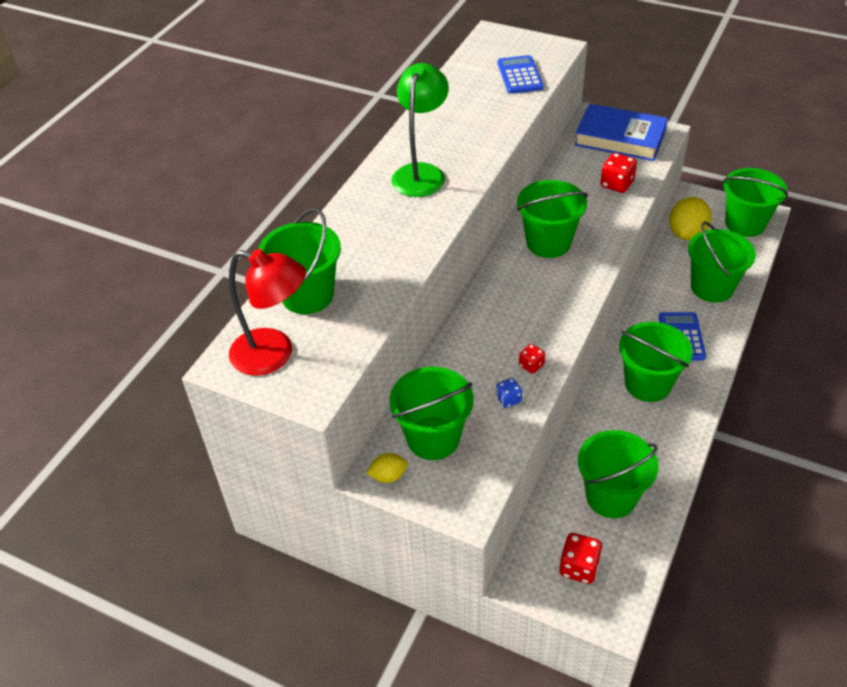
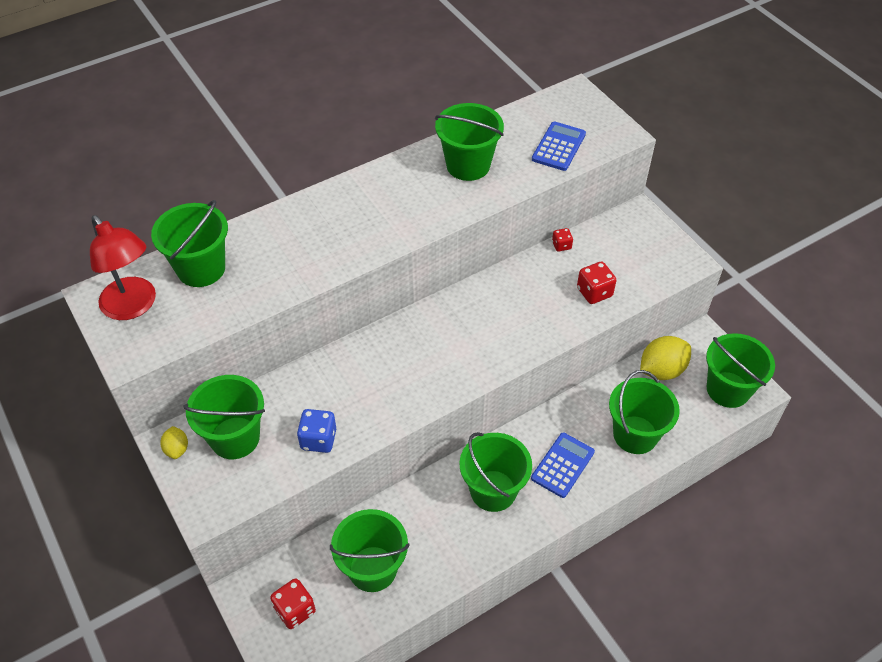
camera: 30 degrees right, 5 degrees up
yellow lemon [366,453,408,483] -> yellow lemon turned 60 degrees clockwise [160,426,188,459]
green lamp [391,63,449,197] -> none
blue dice [496,378,522,408] -> blue dice [297,409,336,453], size x1.67
green bucket [517,180,588,258] -> green bucket moved to [435,103,504,181]
red dice [519,344,545,374] -> red dice moved to [552,228,573,252]
blue book [574,104,668,161] -> none

